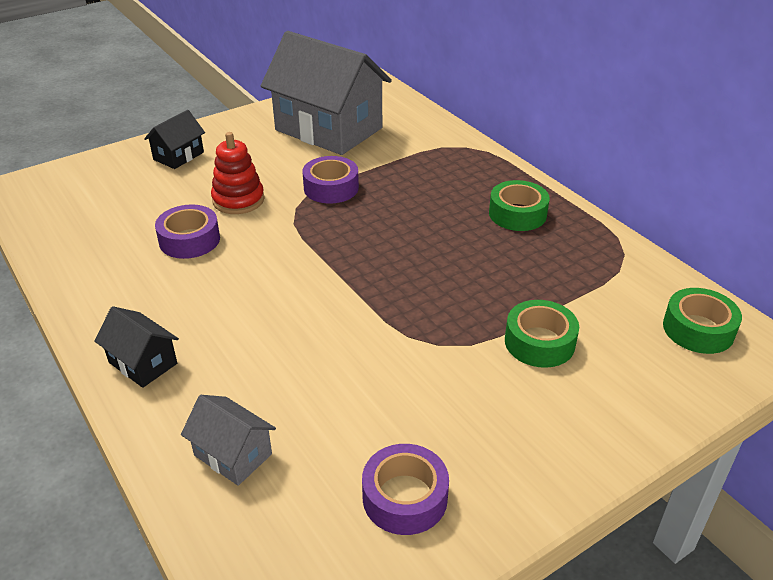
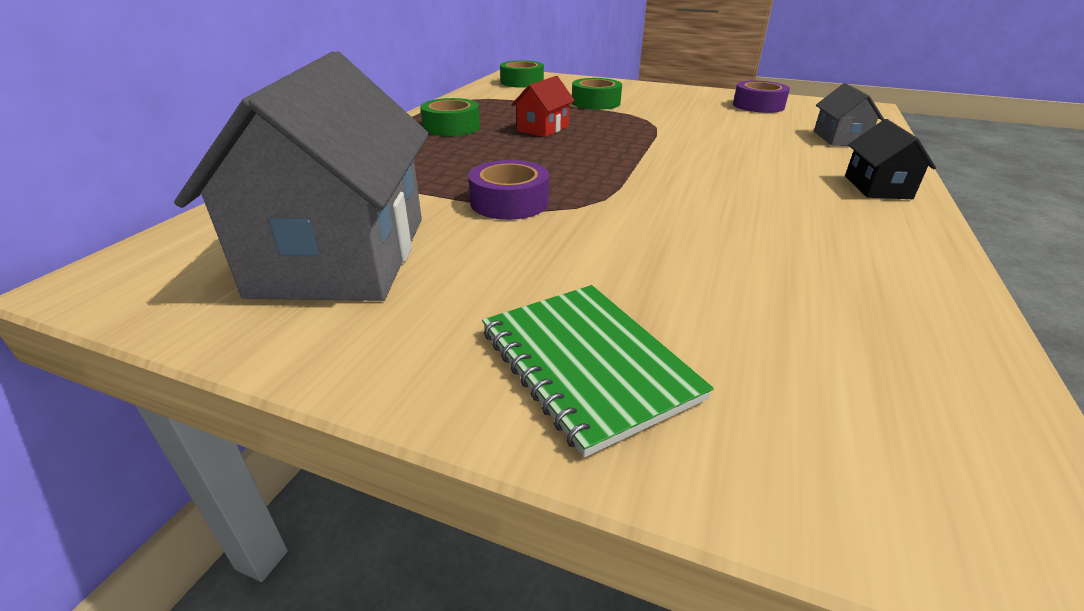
camera: 125 degrees left, 5 degrees down
black house [144,110,205,169] -> green notebook [482,285,714,457]
purple tape [155,204,220,259] -> none
red stacking toy [211,132,265,214] -> none
none -> red house [511,76,575,137]

